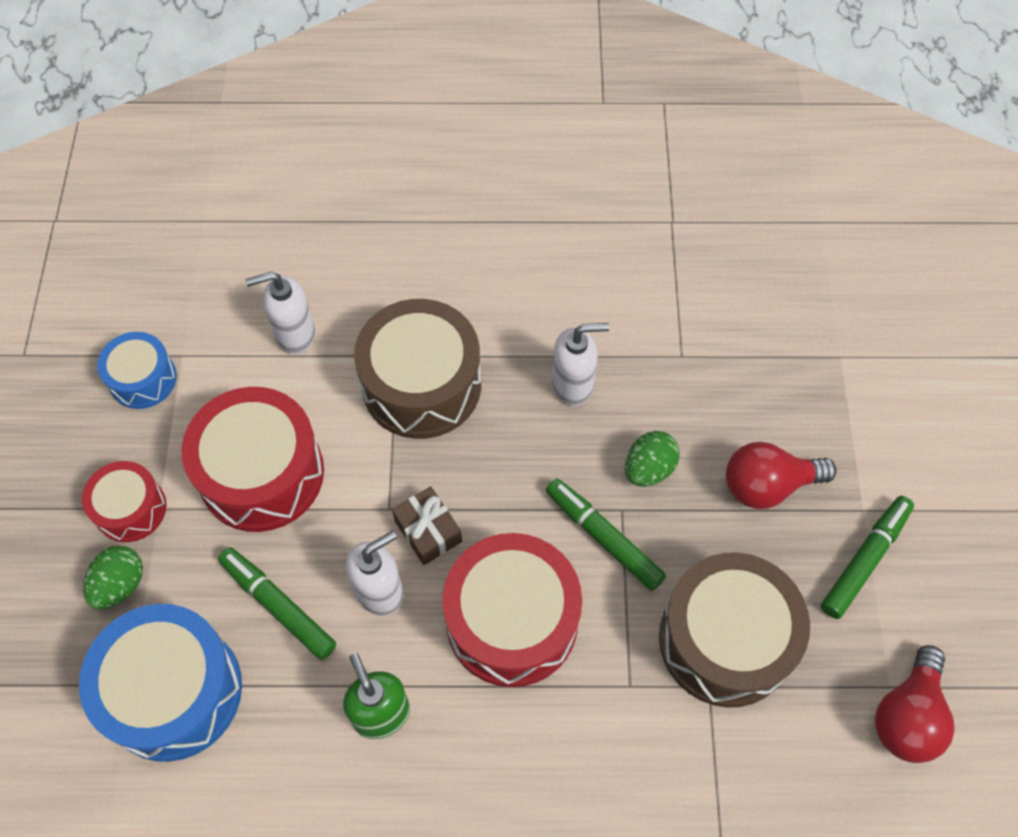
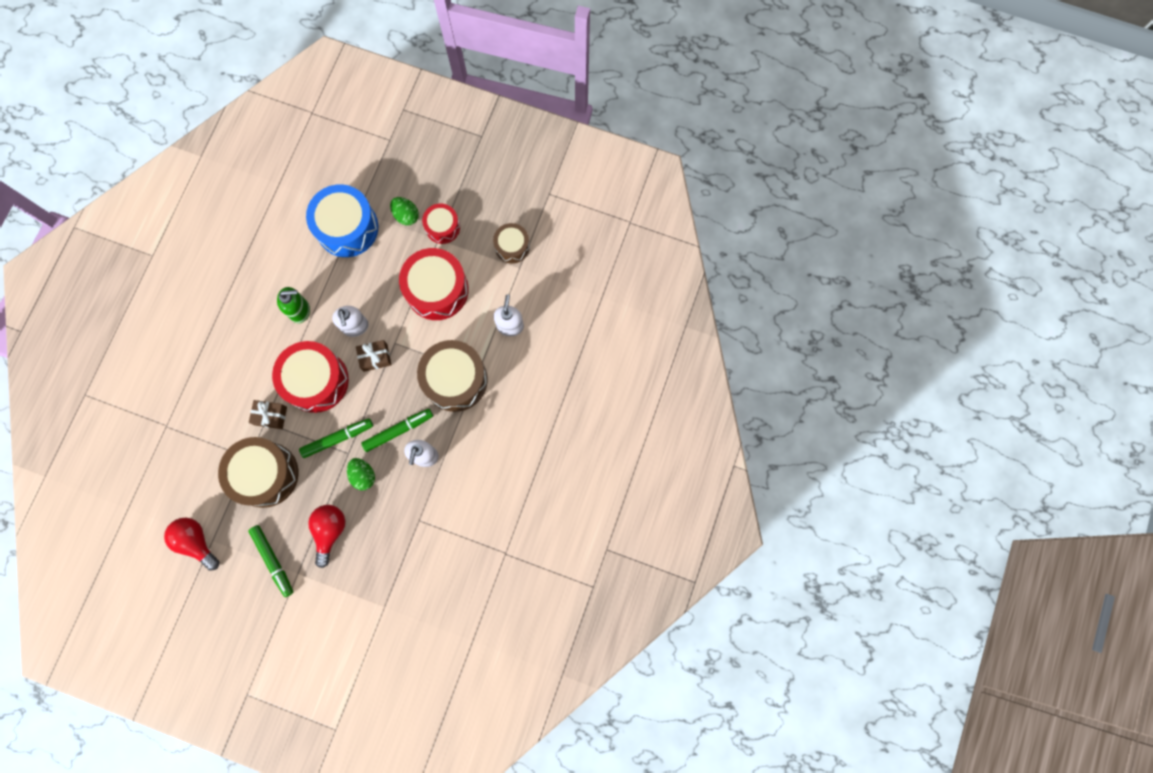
camera: 110 degrees right, 15 degrees up
blue drum [97,332,177,409] -> brown drum [493,223,530,264]
green marker [218,547,336,660] -> green marker moved to [361,409,433,452]
none -> brown gift [249,400,287,429]

